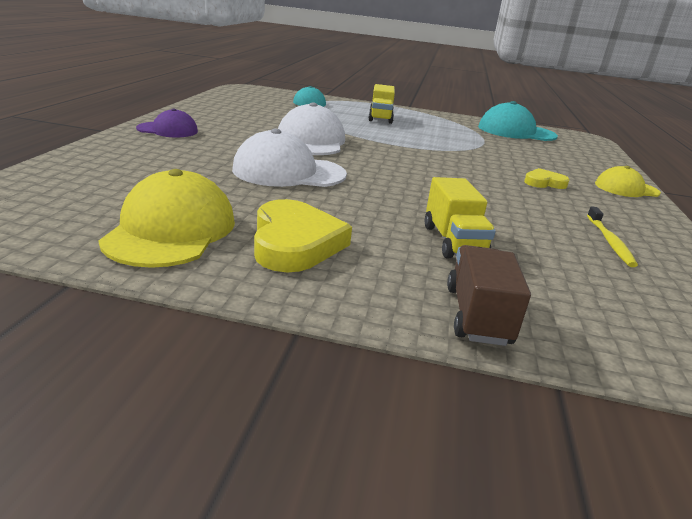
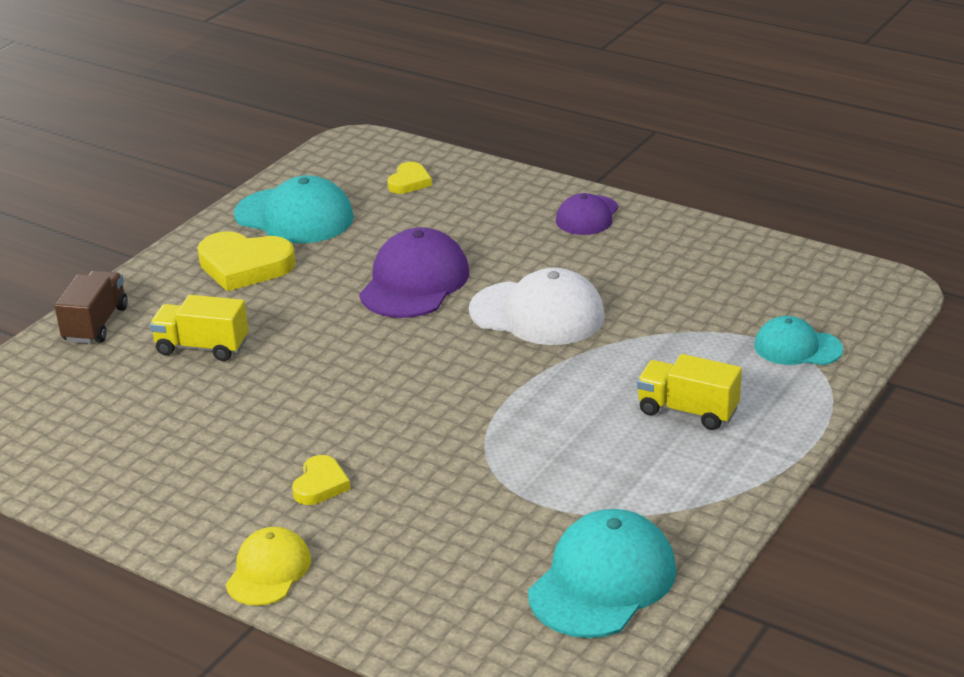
camera: 115 degrees right, 5 degrees up
yellow cap [98,169,235,268] -> turquoise cap [234,175,354,243]
white cap [232,128,347,187] -> purple cap [359,227,469,318]
brown truck [447,245,531,346] -> brown truck turned 105 degrees counterclockwise [55,271,128,344]
yellow toothbrush [587,206,638,267] -> none
none -> yellow heart [387,162,432,194]

